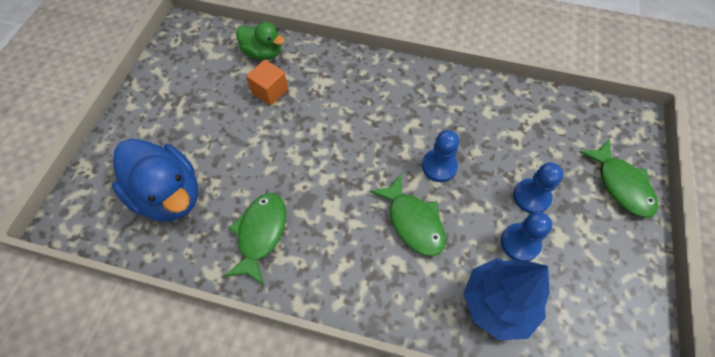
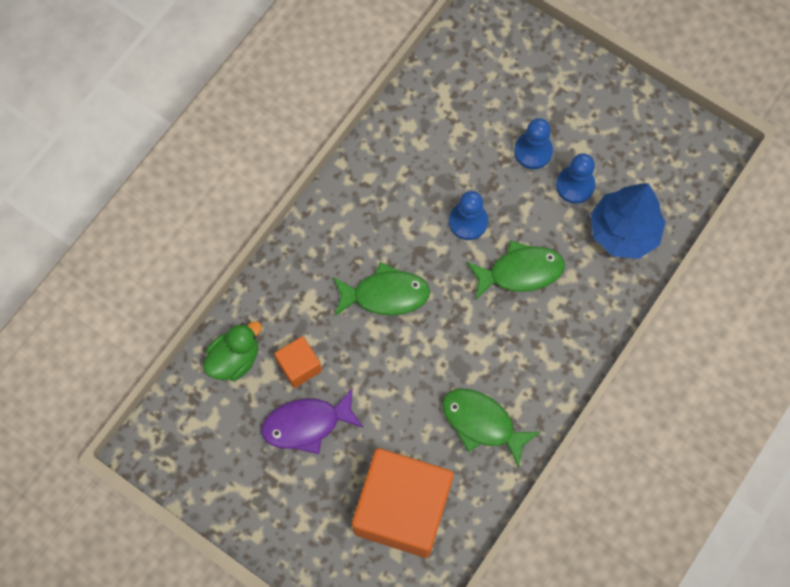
camera: 70 degrees left, 10 degrees up
blue duck [112,139,198,222] -> orange cube [352,448,454,558]
green fish [579,139,658,218] -> green fish moved to [333,262,430,316]
none -> purple fish [261,387,364,454]

